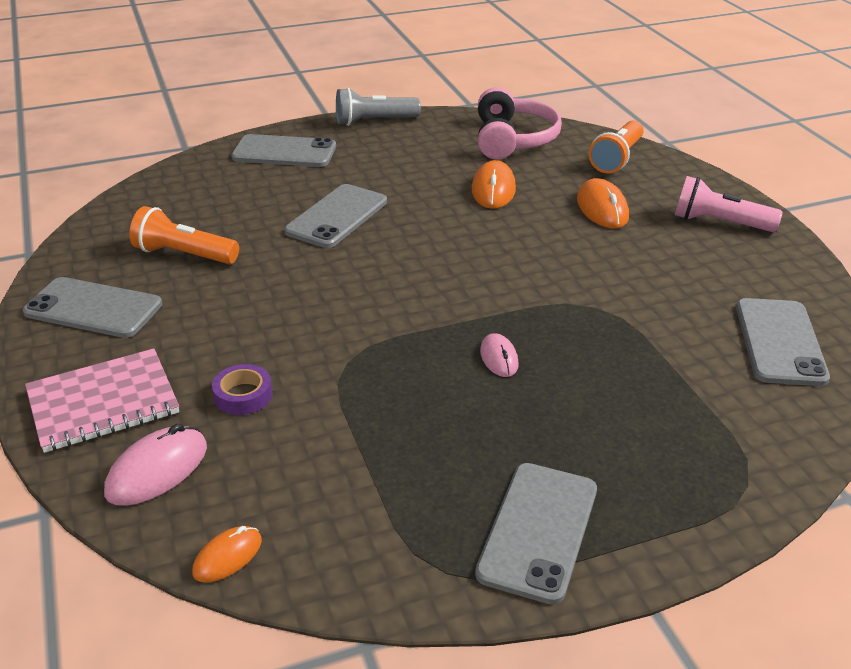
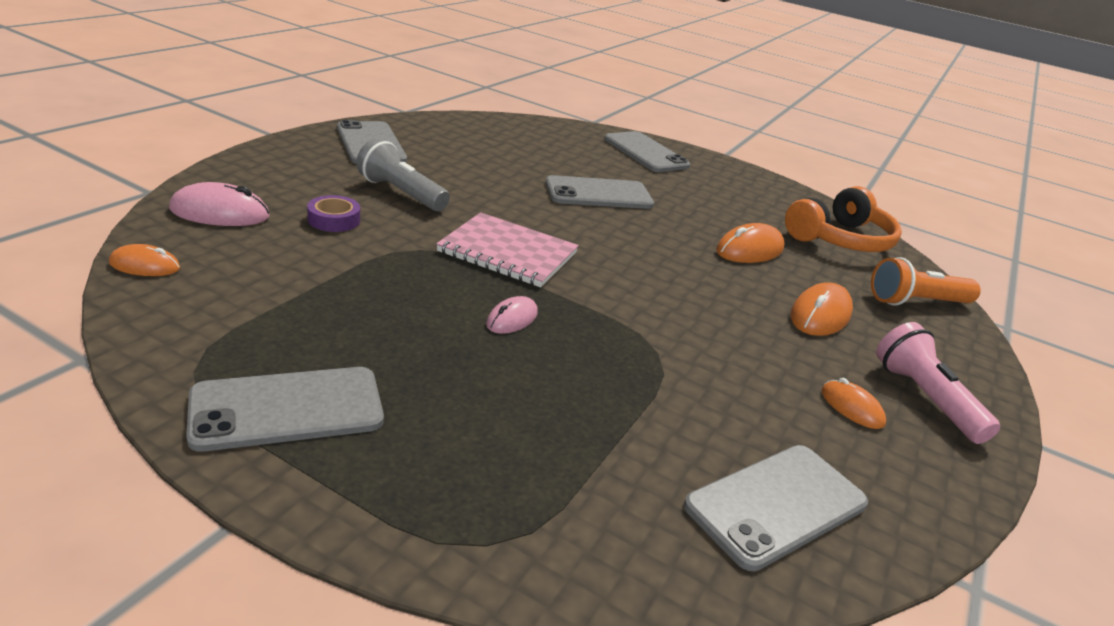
camera: 45 degrees right, 5 degrees down
pink notebook [25,349,179,453] -> pink notebook moved to [436,212,579,287]
orange flashlight [129,206,239,264] -> none
grey flashlight [336,88,421,126] -> grey flashlight moved to [356,138,450,211]
pink headphones [478,87,562,159] -> orange headphones [785,186,902,252]
none -> orange mouse [822,378,886,429]

